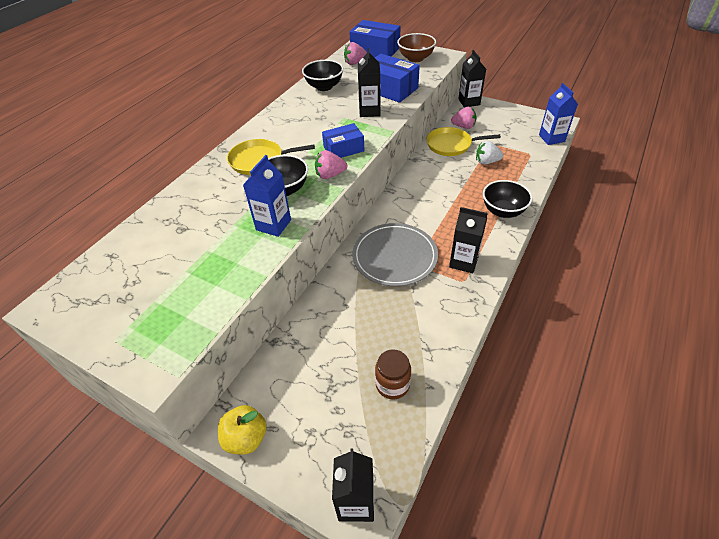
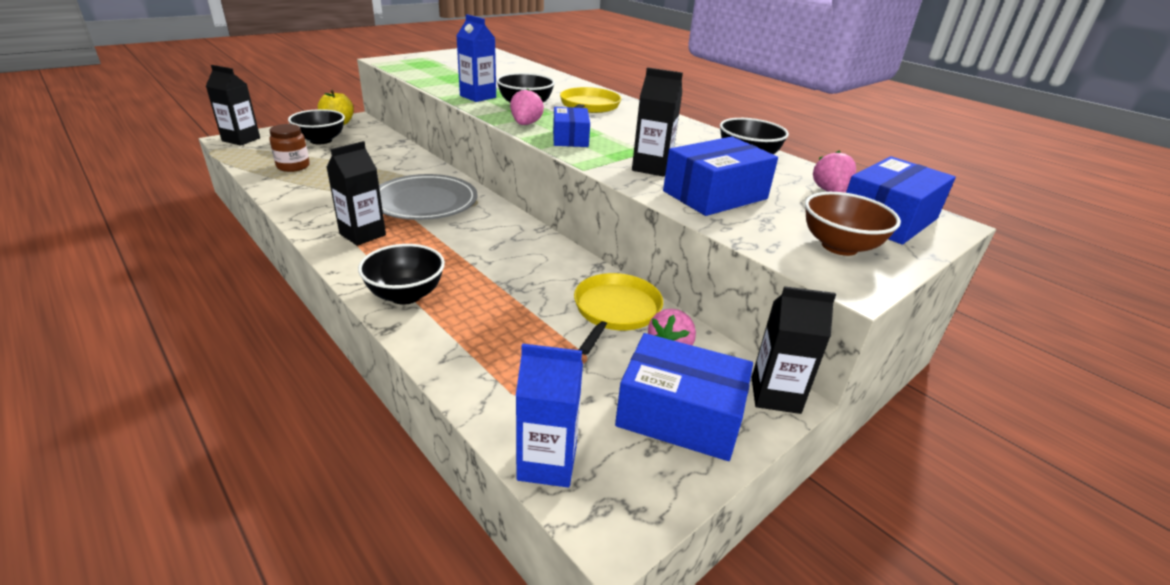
camera: 105 degrees right, 15 degrees down
white strawberry [476,141,504,165] -> none
none -> black bowl [288,109,345,144]
none -> blue box [615,333,753,461]

